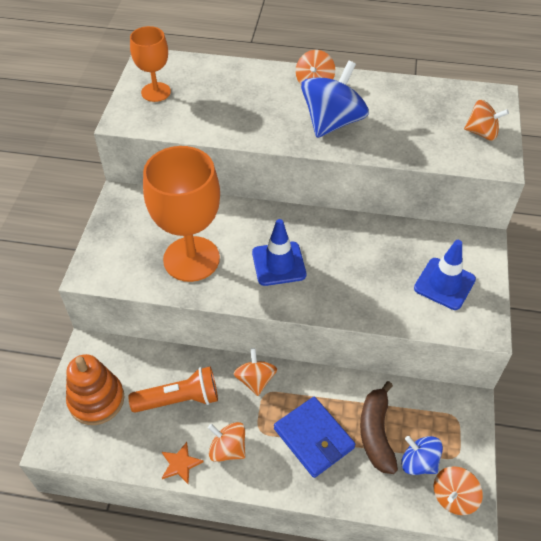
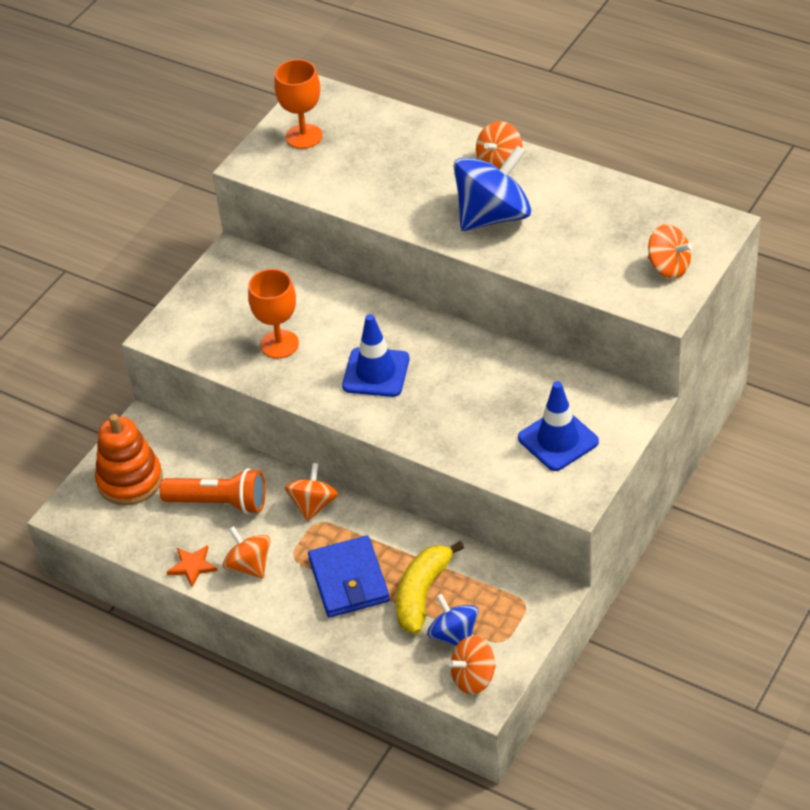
camera: 25 degrees right, 5 degrees down
orange goblet [143,146,220,282] -> orange goblet [248,269,299,359], size x0.56
brown banana [360,381,398,474] -> yellow banana [396,541,464,634]

